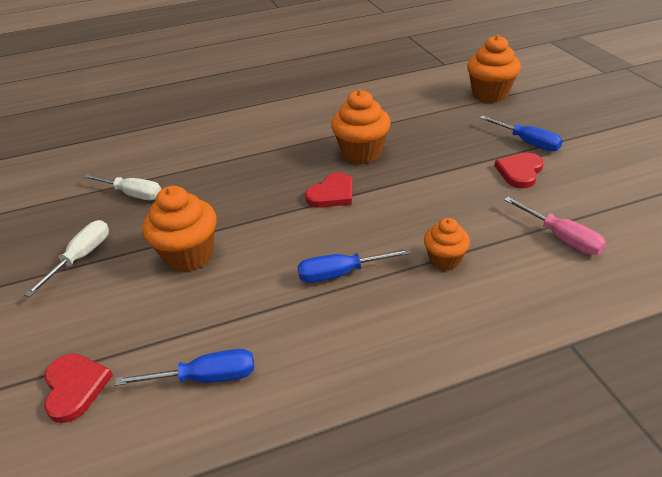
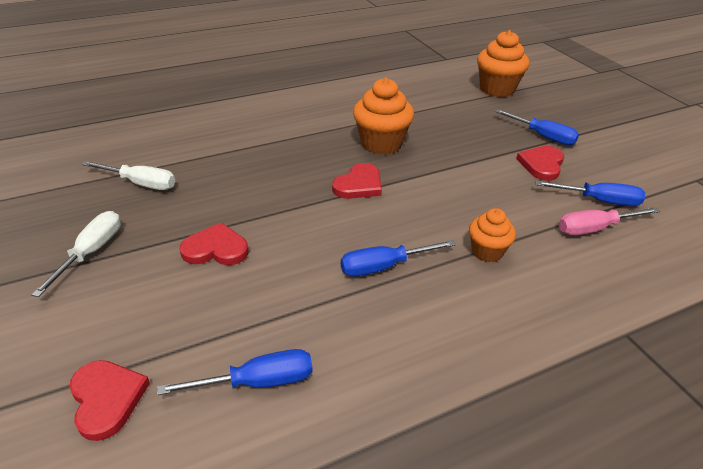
camera: 10 degrees left, 0 degrees up
orange cupcake [142,186,217,272] -> red heart [179,222,249,265]
pink screwdriver [504,197,606,255] -> pink screwdriver turned 120 degrees clockwise [559,207,660,235]
none -> blue screwdriver [535,181,645,206]

